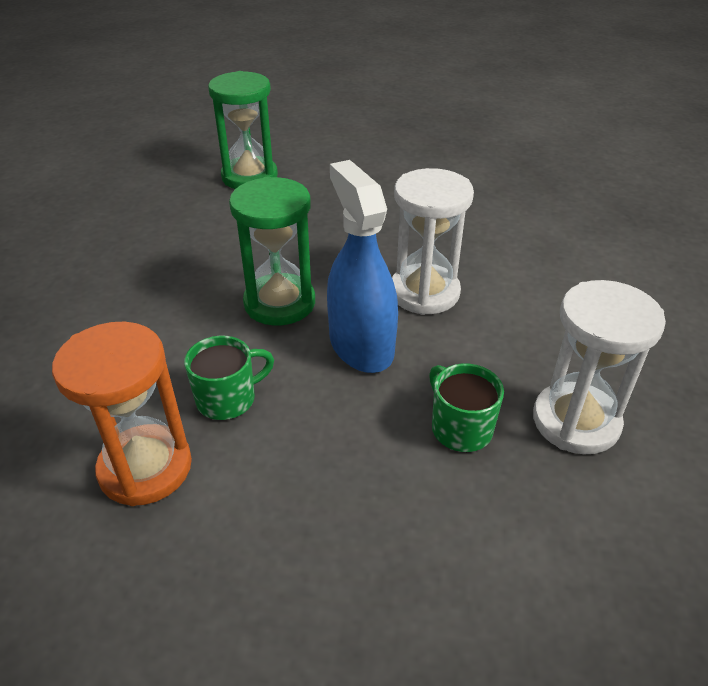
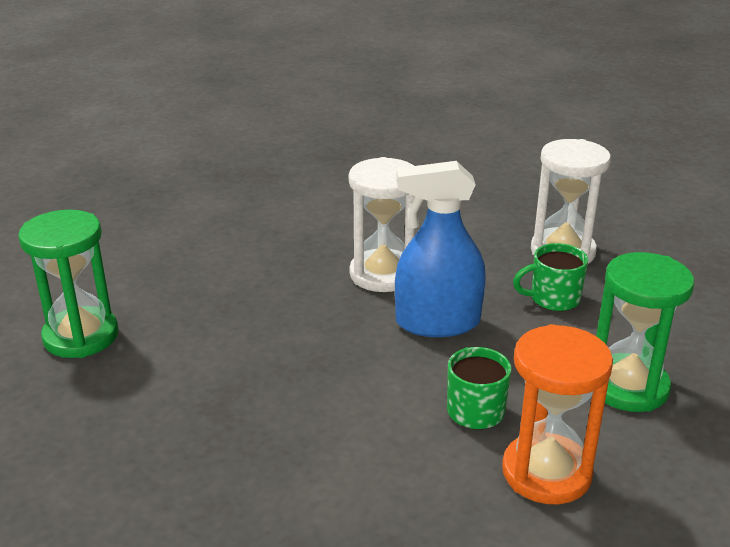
camera: 70 degrees left, 10 degrees down
green hourglass [229,177,315,326] -> green hourglass moved to [596,252,694,412]

